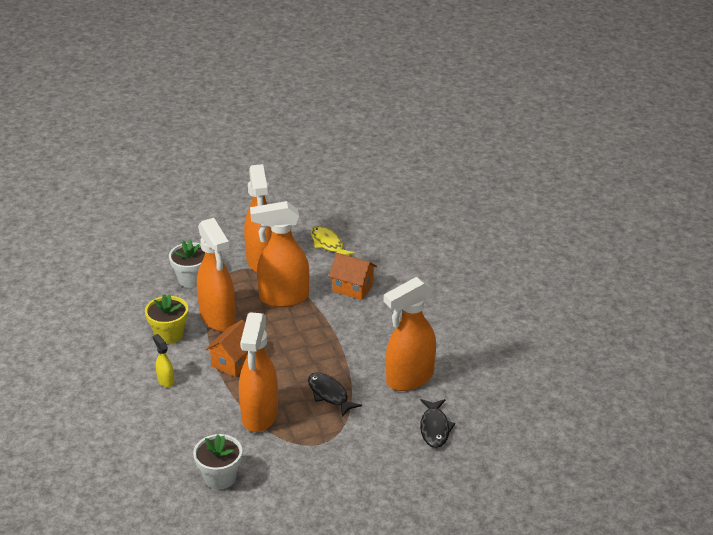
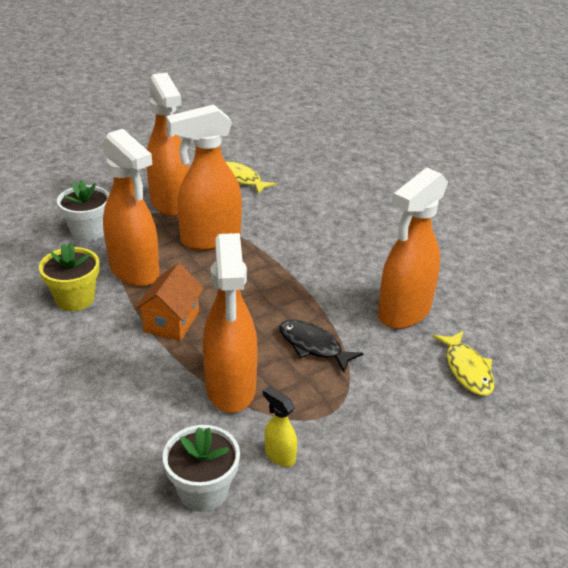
camera: 15 degrees left, 0 degrees up
yellow spray bottle [153,334,174,387] -> yellow spray bottle moved to [263,386,297,467]
orange house [329,253,377,300] -> none
black fish [420,399,455,448] -> yellow fish [433,331,494,396]

